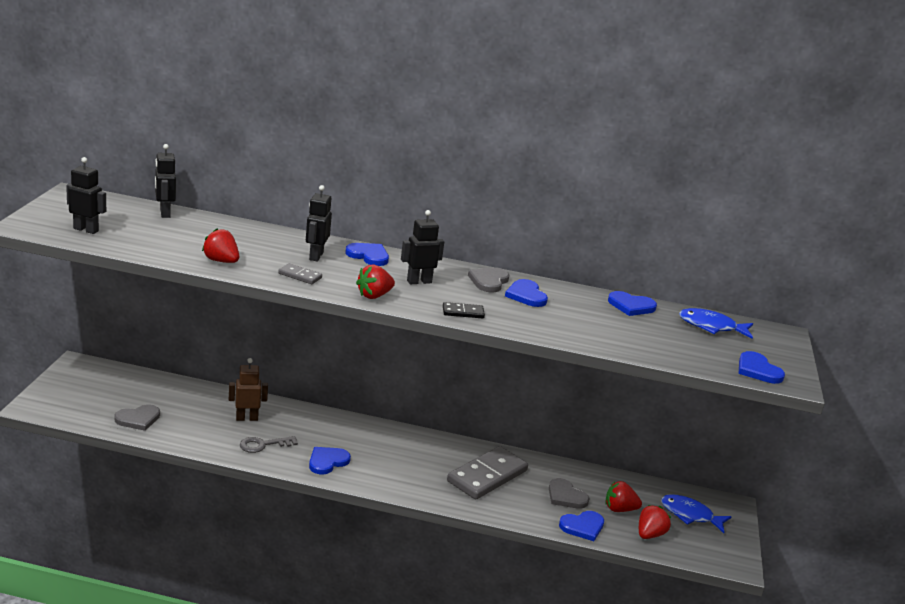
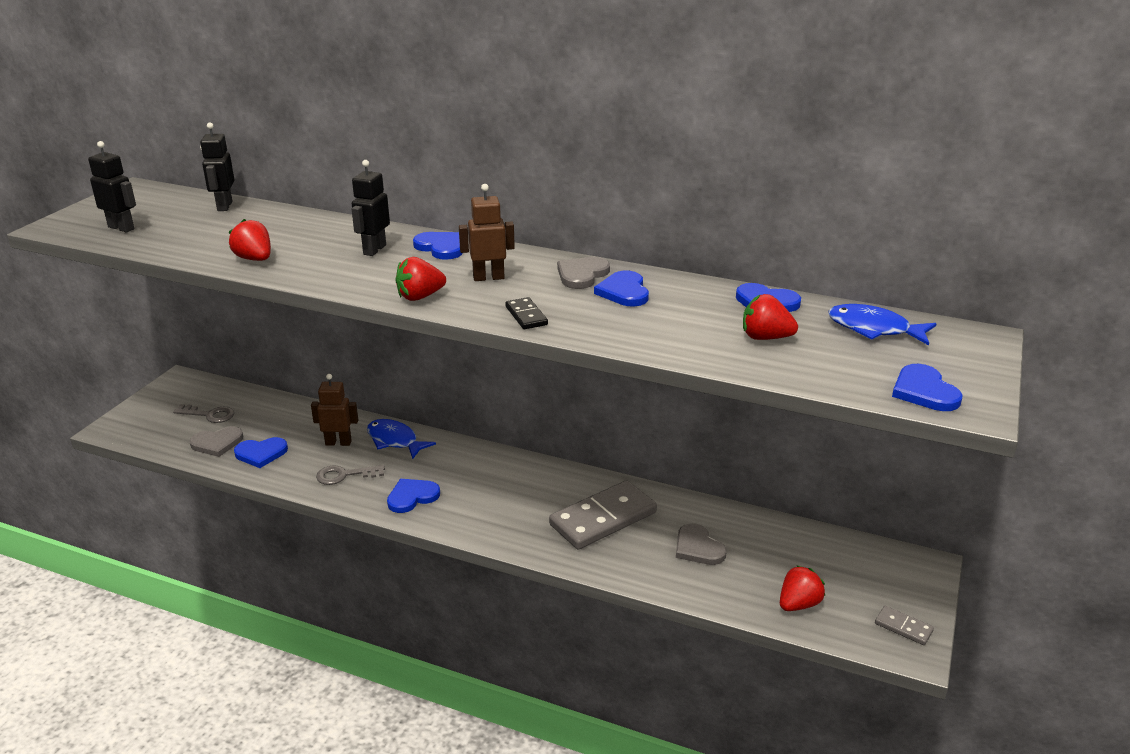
camera: 15 degrees right, 5 degrees up
grey domino [278,263,322,284] -> grey domino moved to [875,606,934,645]
black robot [401,210,444,284] -> brown robot [459,184,515,281]
black domino [443,302,485,319] -> black domino turned 60 degrees clockwise [505,297,548,329]
blue heart [559,511,604,541] -> blue heart moved to [234,437,288,468]
red strawberry [605,481,642,512] -> red strawberry moved to [743,294,798,340]
blue fish [661,494,731,533] -> blue fish moved to [367,419,436,459]
none -> grey key [173,404,234,423]

